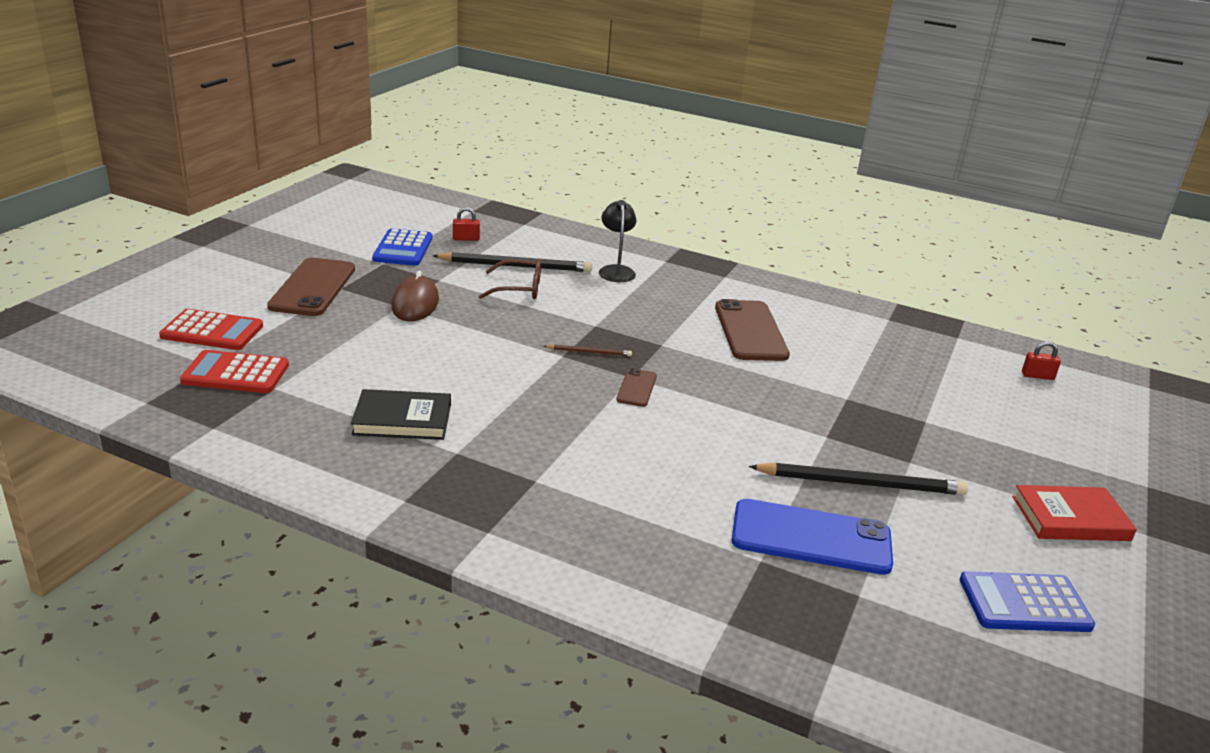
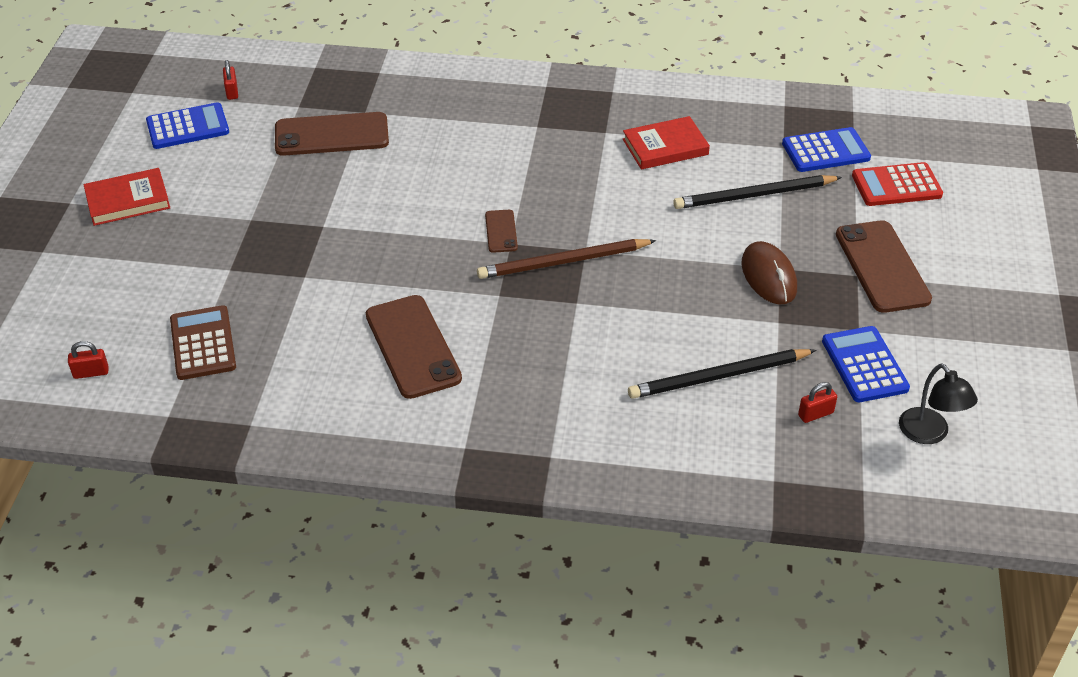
camera: 165 degrees right, 15 degrees up
red calculator [180,350,289,393] -> blue calculator [782,127,871,172]
black book [351,389,451,440] -> red book [623,116,710,170]
brown glasses [478,259,541,299] -> none
brown pencil [544,344,632,356] -> brown pencil [477,239,656,279], size x2.07
black lamp [599,200,636,282] -> black lamp moved to [899,363,978,444]
blue phone [732,499,893,575] -> brown phone [275,112,389,156]
black pencil [749,463,968,495] -> black pencil moved to [673,175,842,209]
none -> brown calculator [170,305,236,380]
none -> red padlock [223,60,238,100]

